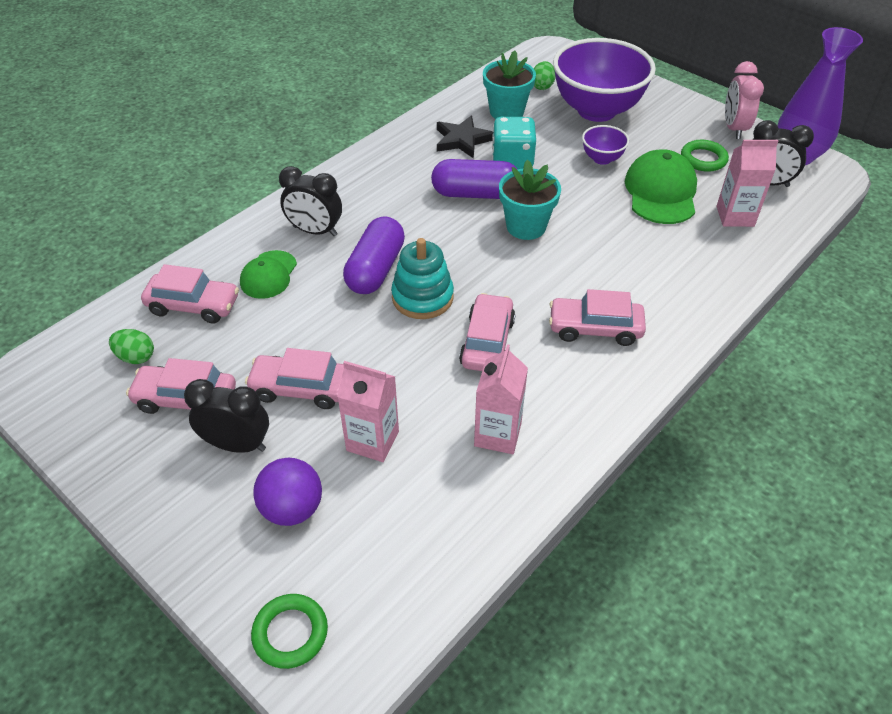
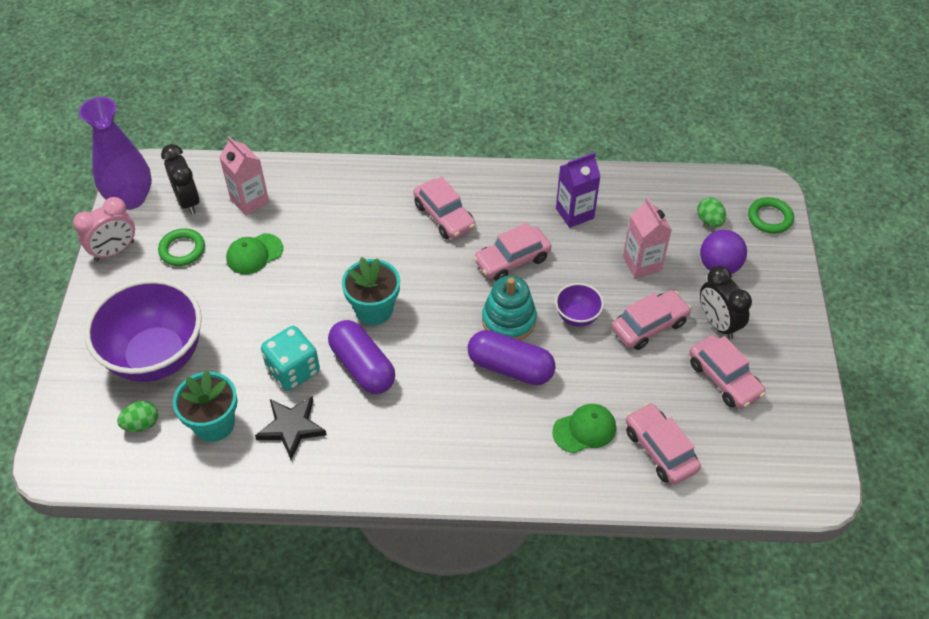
camera: 130 degrees left, 5 degrees up
green egg [109,329,154,364] -> green egg moved to [697,197,726,227]
pink car [245,348,344,409] -> pink car turned 90 degrees counterclockwise [611,290,691,350]
black clock [279,166,342,236] -> none
purple capsule [343,216,405,294] -> purple capsule turned 45 degrees clockwise [468,330,555,385]
pink carton [474,344,528,454] -> purple carton [556,152,601,228]
purple bowl [582,125,629,165] -> purple bowl moved to [555,283,604,327]
green cap [625,149,697,224] -> green cap [226,233,283,274], size x0.62

